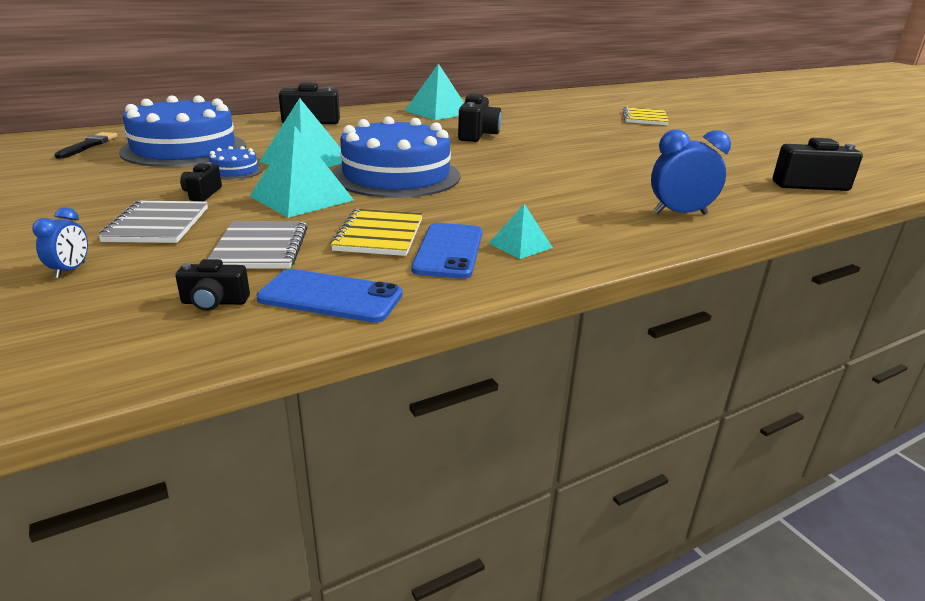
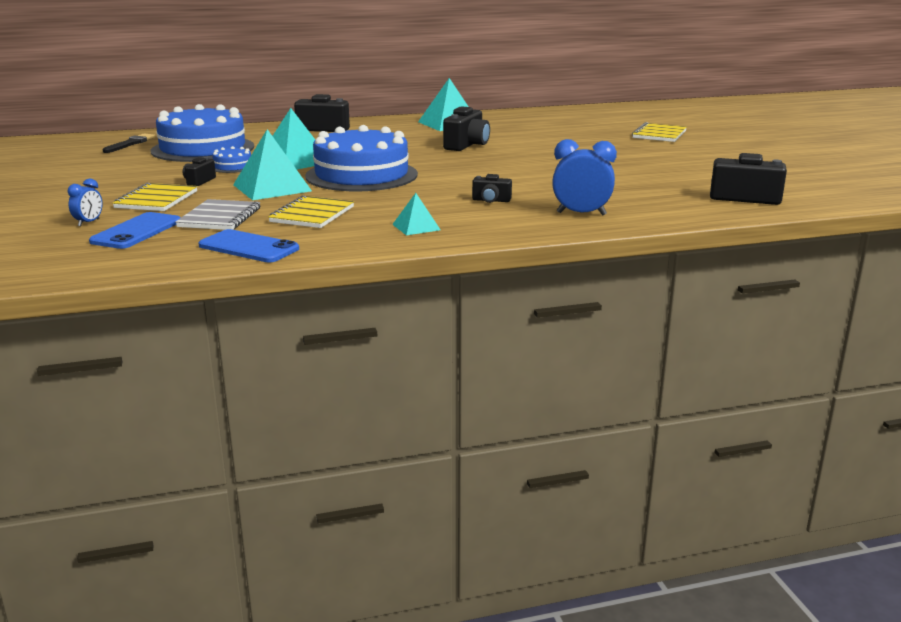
camera: 15 degrees right, 5 degrees down
grey notebook [98,201,208,243] -> yellow notebook [112,183,198,211]
black camera [175,259,250,311] -> black camera moved to [472,174,512,203]
blue phone [412,223,482,279] -> blue phone moved to [89,212,181,249]

